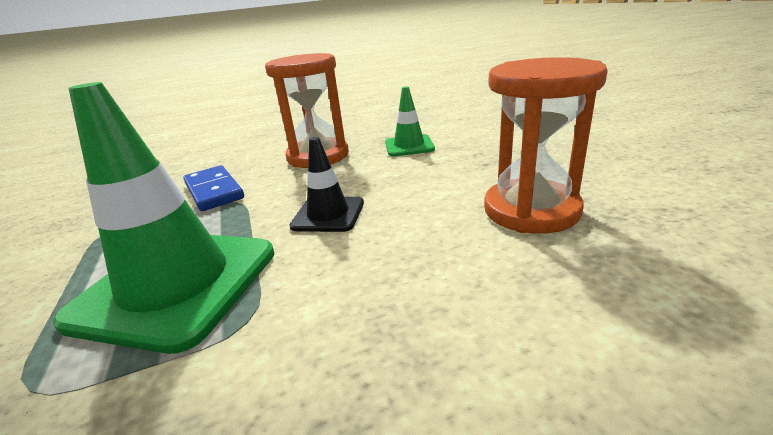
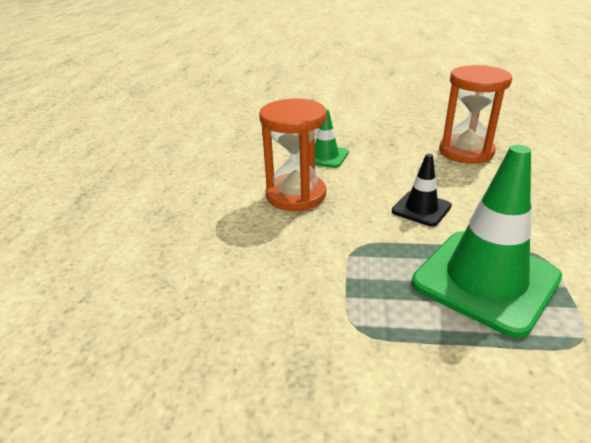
camera: 65 degrees left, 5 degrees up
blue domino [183,165,244,211] -> none

